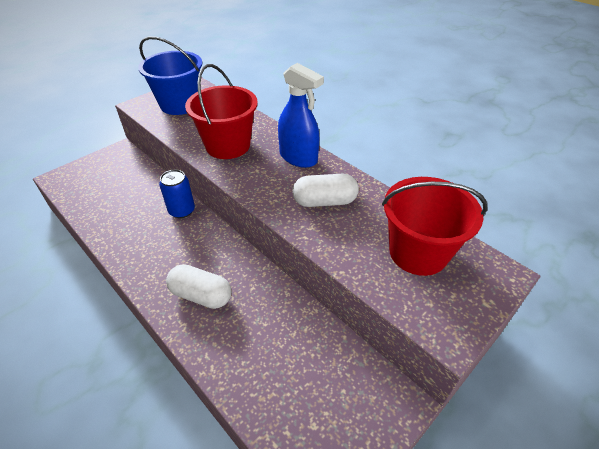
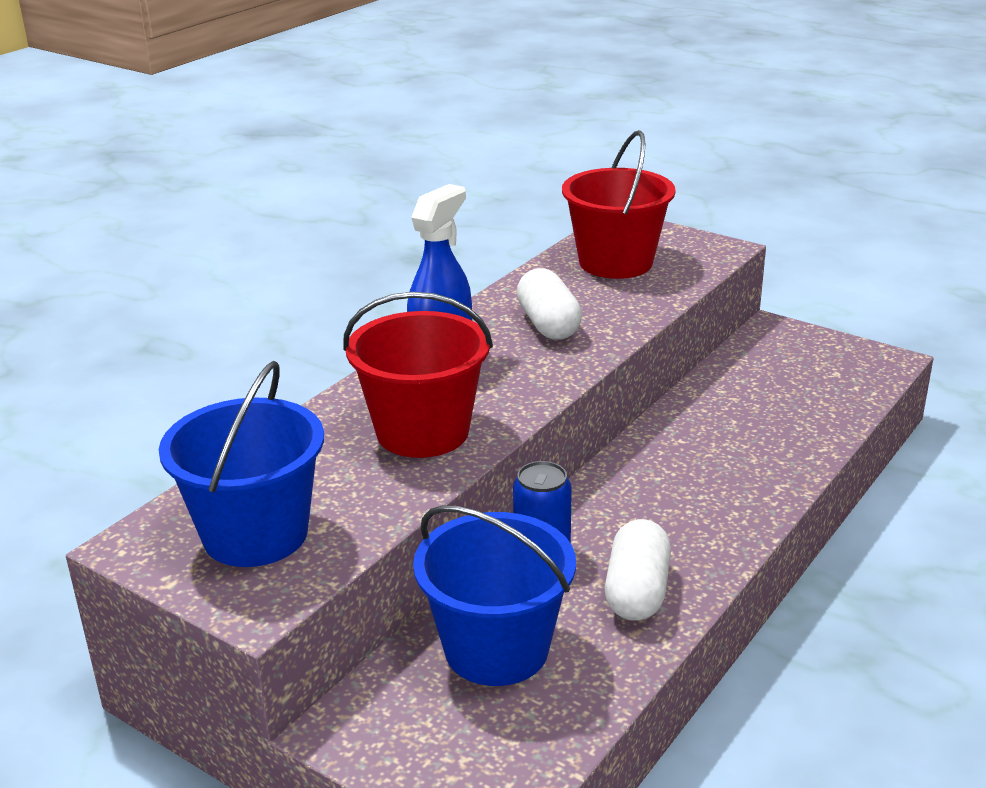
camera: 100 degrees left, 15 degrees down
white capsule [166,264,231,309] -> white capsule moved to [605,519,671,621]
none -> blue bucket [413,505,576,686]

